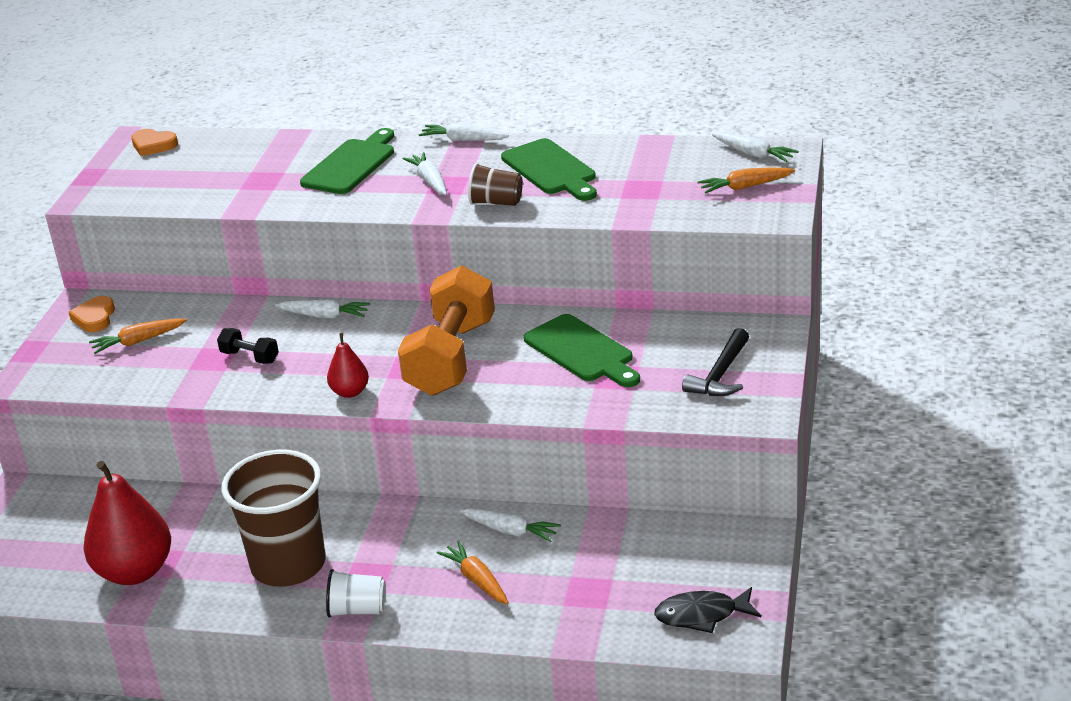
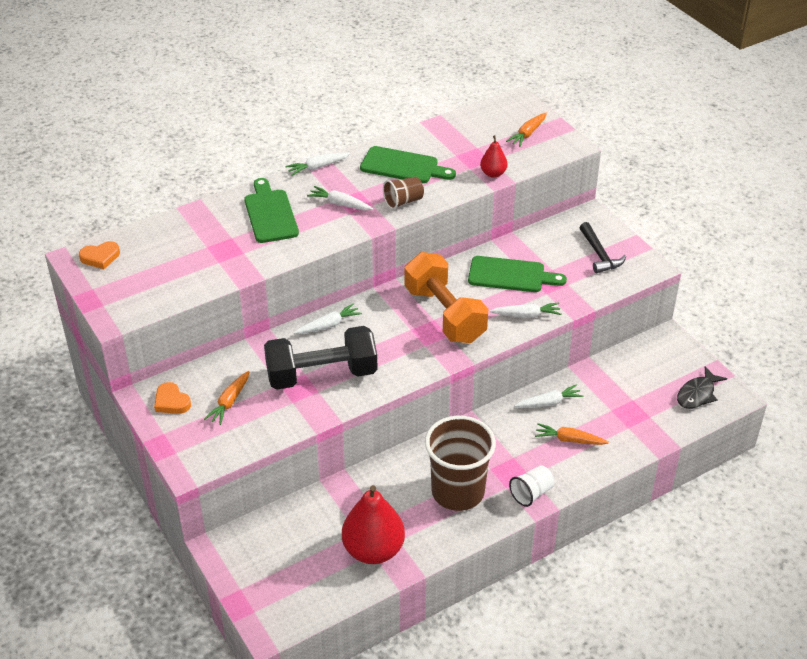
camera: 45 degrees left, 10 degrees up
black dumbbell [217,328,279,364] -> black dumbbell [264,326,378,390], size x2.41
red pear [327,333,369,398] -> red pear moved to [480,135,508,178]
white carrot [712,132,799,162] -> white carrot moved to [490,303,562,318]

